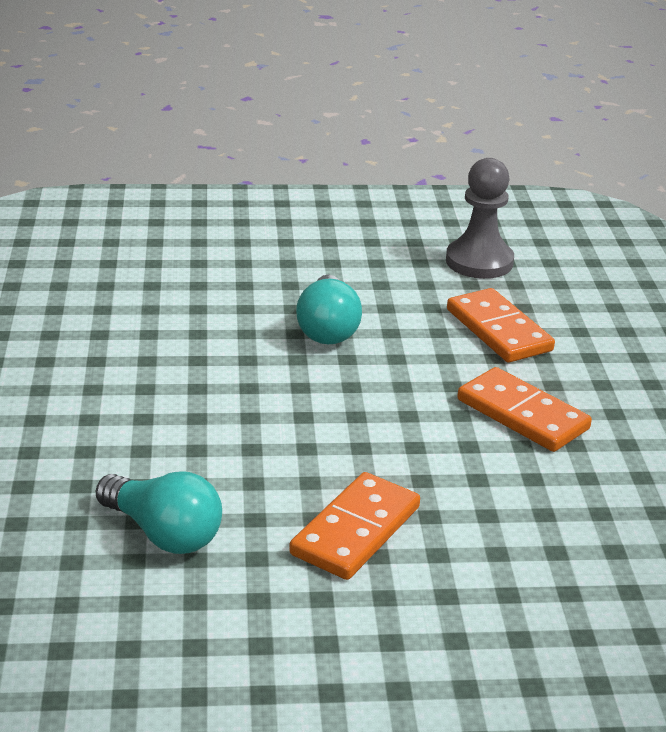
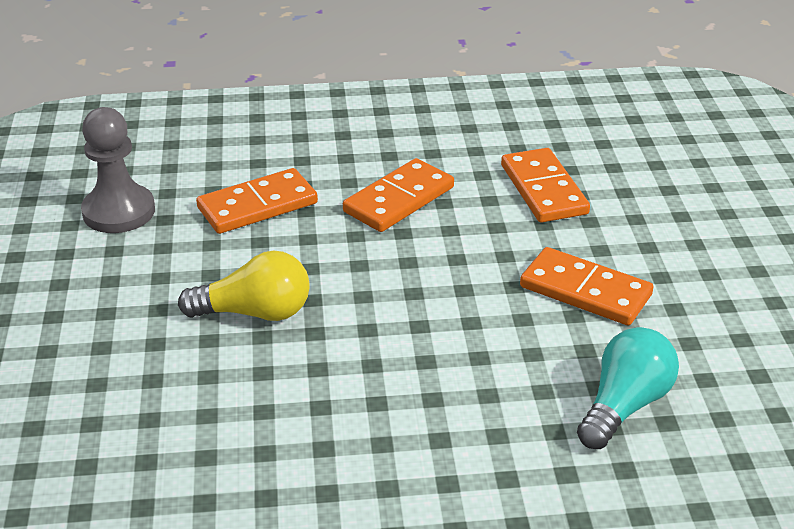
camera: 90 degrees left, 5 degrees up
turquoise light bulb [296,275,362,344] -> yellow light bulb [178,250,310,321]
none -> orange domino [501,148,590,223]

